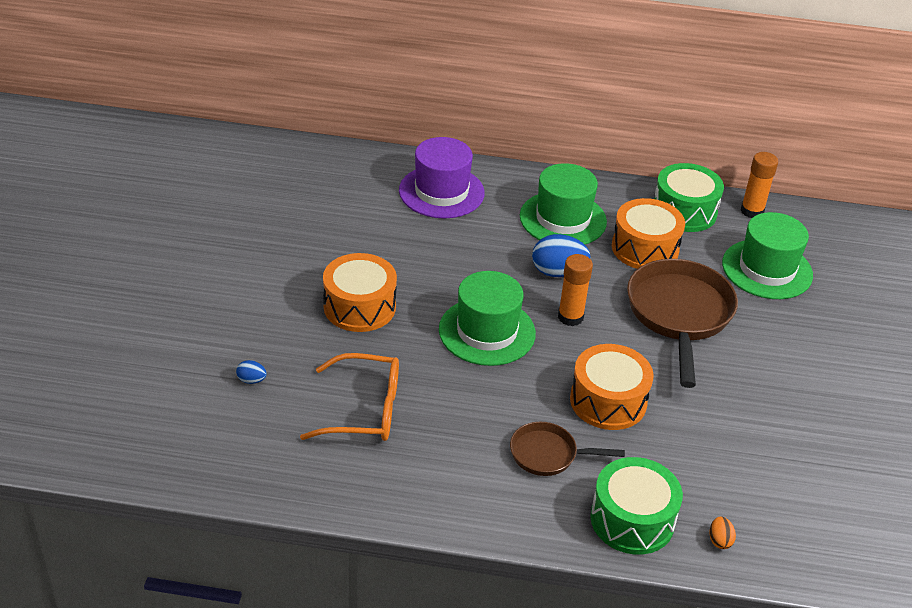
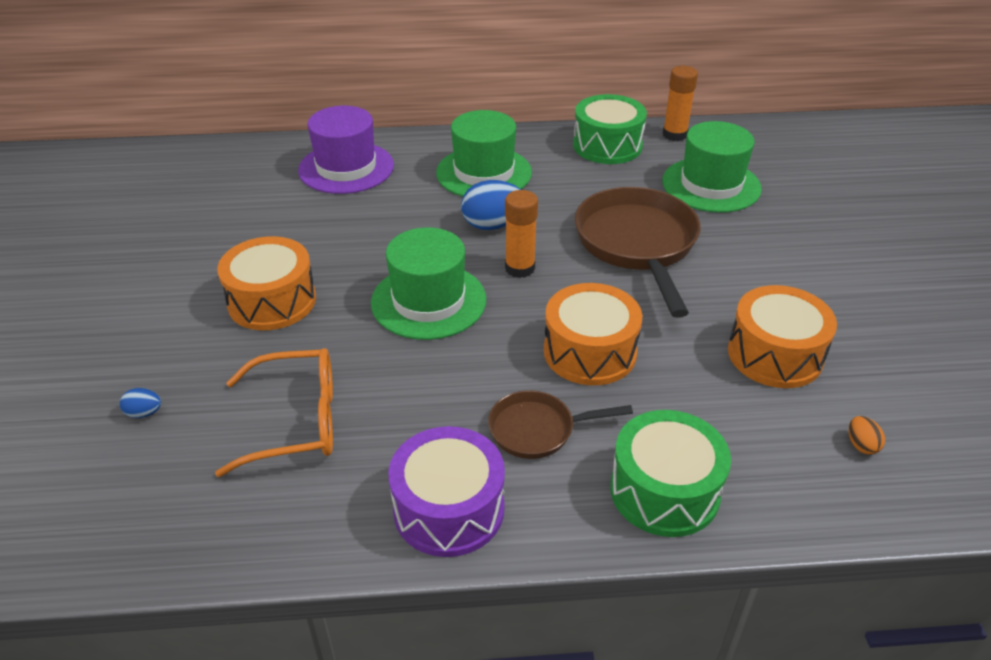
camera: 10 degrees left, 0 degrees up
orange drum [612,198,685,269] -> orange drum moved to [728,285,837,388]
orange egg [709,517,736,549] -> orange egg moved to [849,416,885,455]
none -> purple drum [389,426,505,557]

